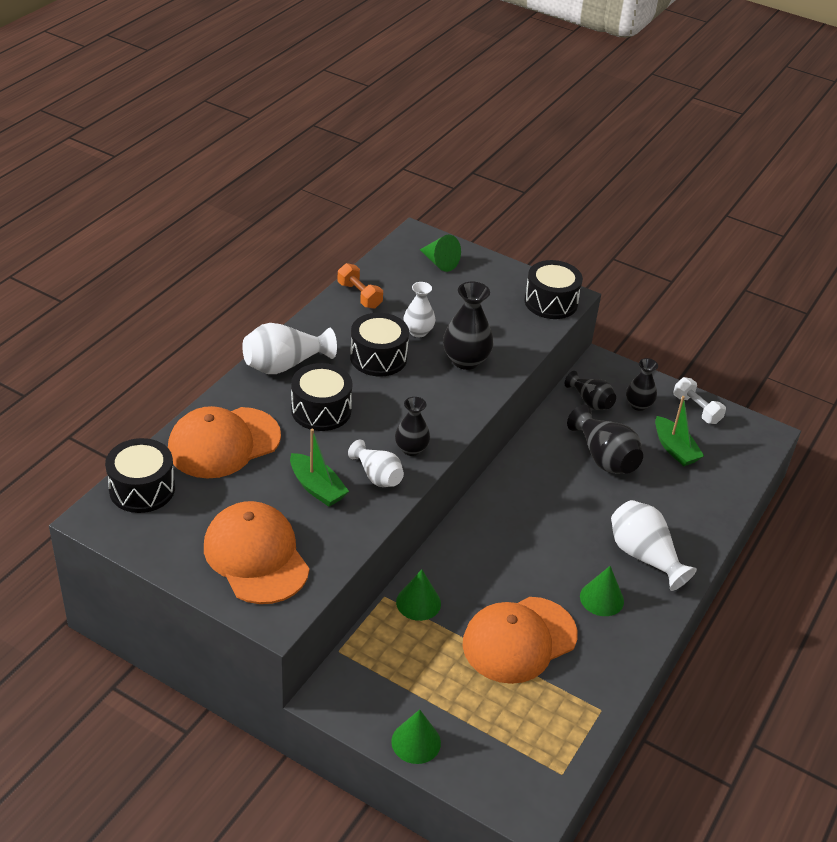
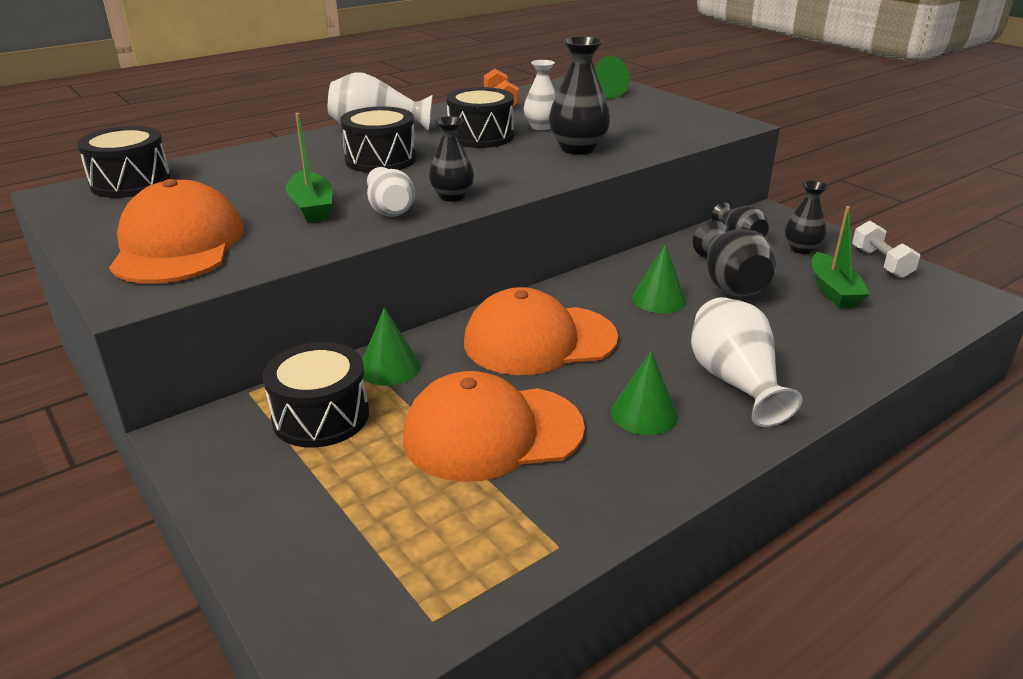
camera: 25 degrees right, 10 degrees down
orange cap [168,406,281,479] -> orange cap moved to [464,287,618,375]
green cone [391,709,441,764] -> green cone moved to [632,244,686,313]
black drum [525,260,583,319] -> black drum moved to [262,342,369,448]

